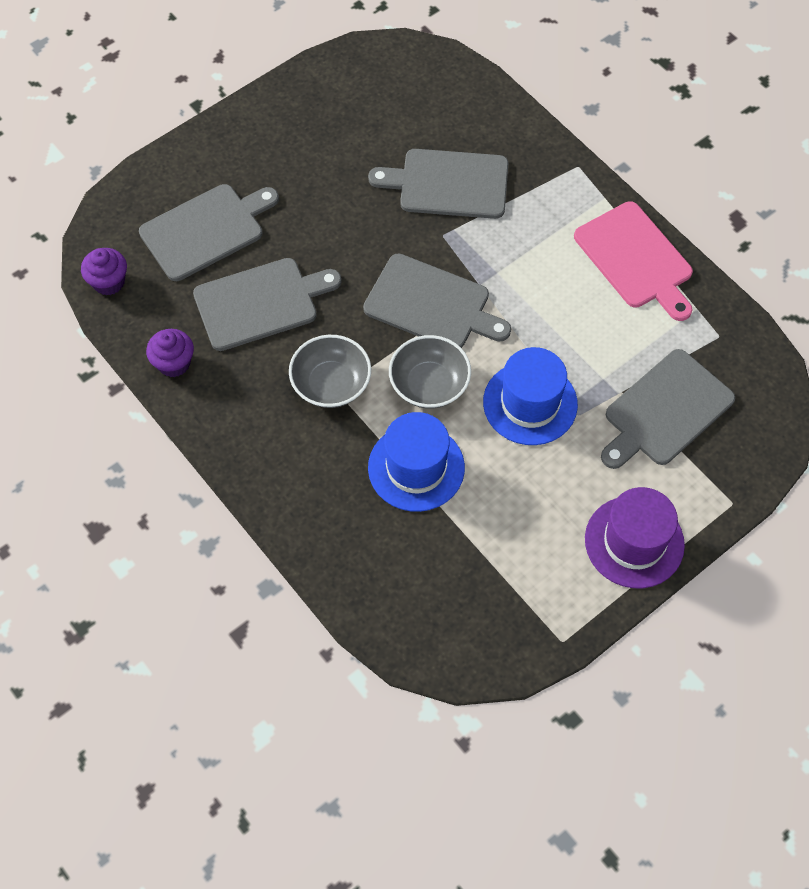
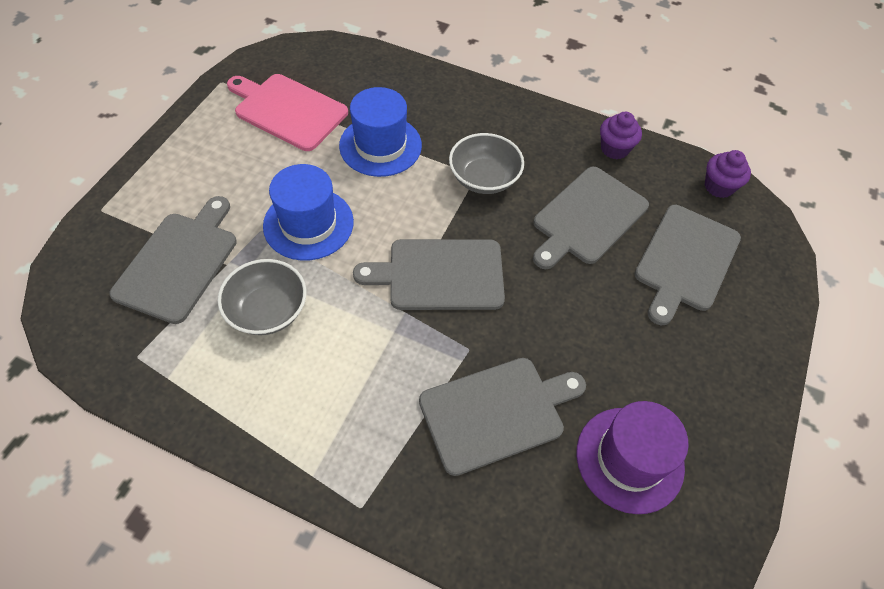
camera: 150 degrees right, 5 degrees down
grey bowl [389,335,471,409] -> grey bowl moved to [217,259,306,335]
pink cutting board [574,201,693,321] -> pink cutting board moved to [227,74,348,151]
purple hat [585,487,685,588] -> purple hat moved to [576,401,689,514]

